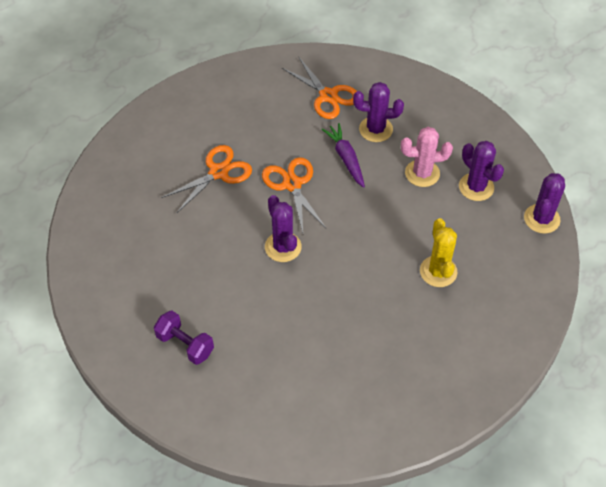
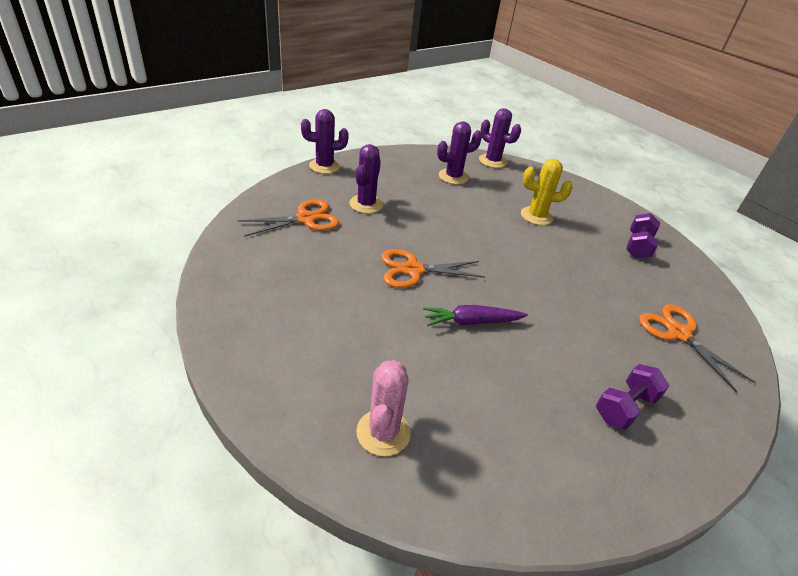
camera: 80 degrees left, 15 degrees down
orange scissors [161,145,252,213] -> orange scissors moved to [639,304,756,392]
purple cactus [265,195,302,262] -> purple cactus moved to [301,109,349,174]
purple carrot [322,123,365,188] -> purple carrot moved to [423,305,528,326]
pink cactus [401,127,453,187] -> pink cactus moved to [356,360,411,456]
none -> purple dumbbell [626,213,660,259]

